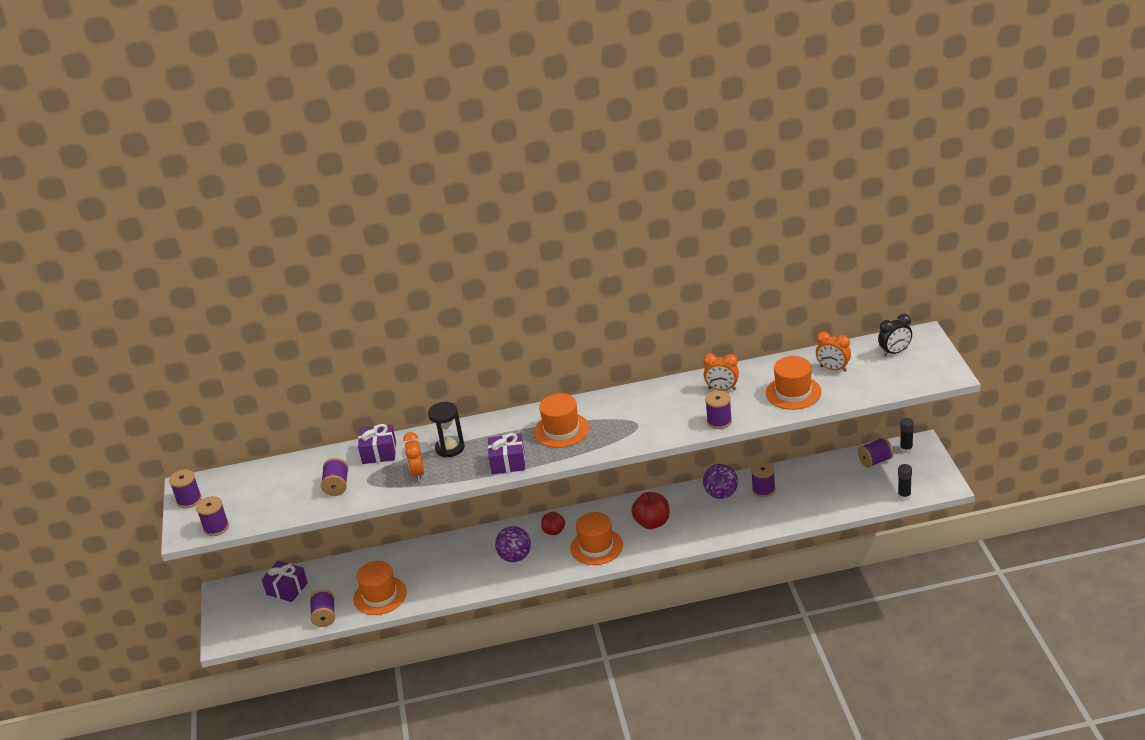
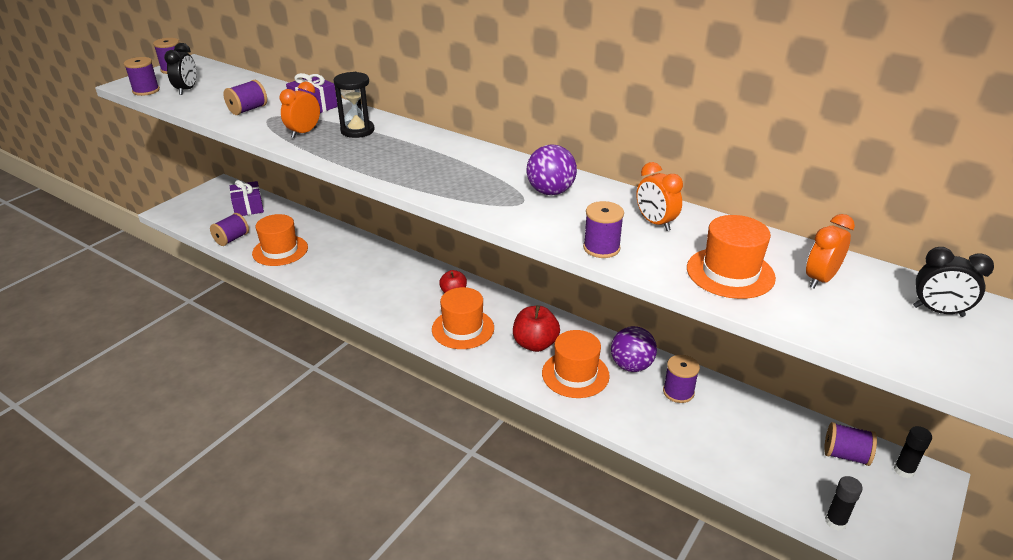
camera: 40 degrees right, 0 degrees up
purple gift [488,433,525,474] -> none
purple ball [495,526,531,562] -> purple ball moved to [526,144,577,195]
orange hat [534,393,589,448] -> orange hat moved to [542,330,610,398]
orange clock [816,332,851,372] -> orange clock turned 60 degrees clockwise [806,214,855,289]
none -> black clock [164,43,196,95]

